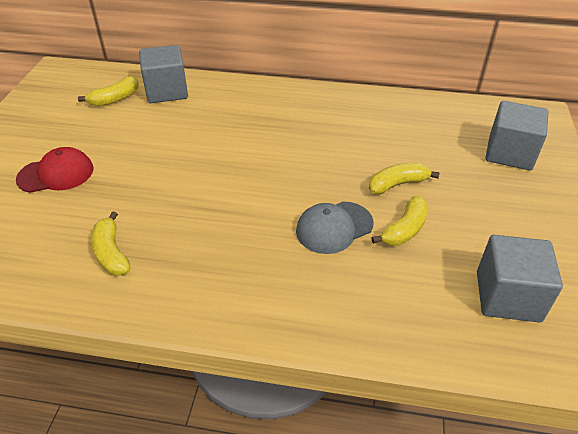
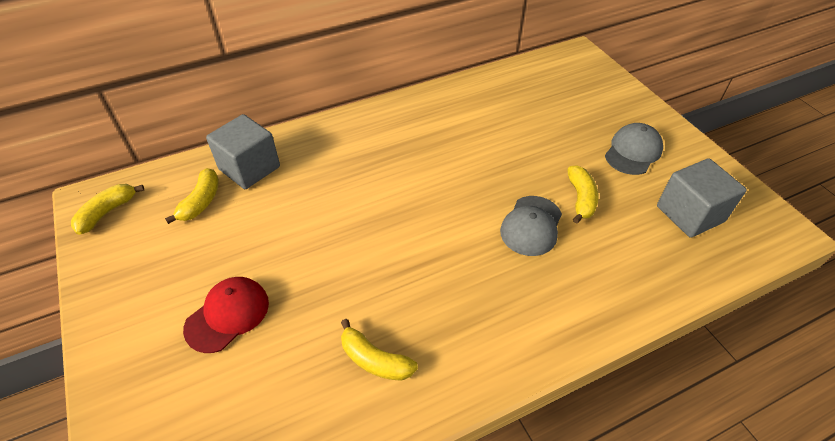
camera: 35 degrees left, 5 degrees up
yellow banana [369,163,440,194] -> yellow banana moved to [71,184,144,235]
grey cube [485,101,549,170] -> none
none -> grey cap [605,123,663,175]

